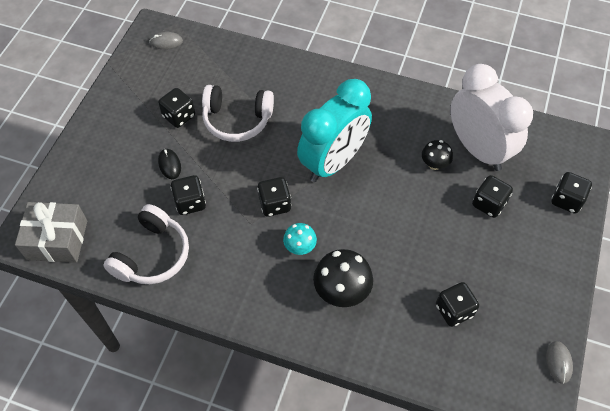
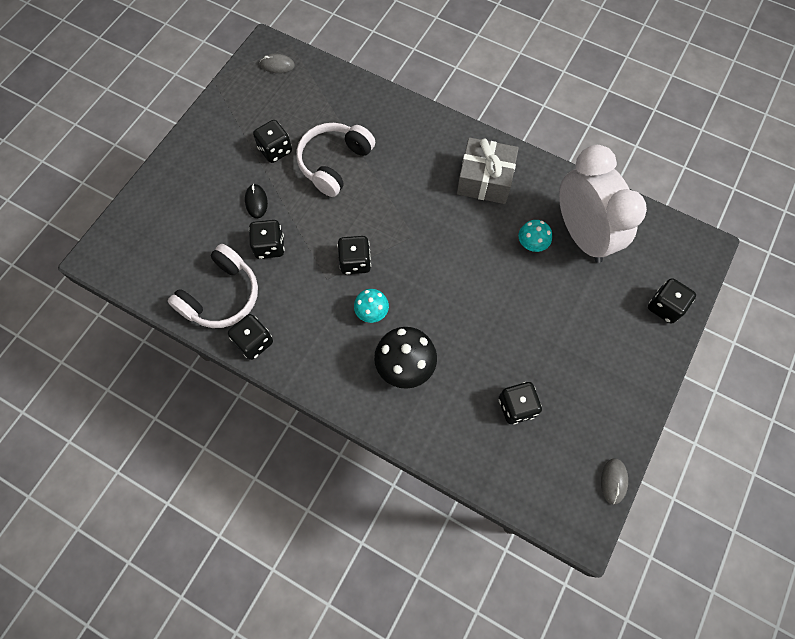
camera: 10 degrees right, 10 degrees up
grey gift [15,202,87,263] -> grey gift moved to [457,137,519,204]
white headphones [202,85,274,142] -> white headphones turned 105 degrees clockwise [296,123,375,197]
turquoise clock [297,79,372,182] -> none
black mushroom [422,140,453,170] -> turquoise mushroom [519,220,552,252]
black dice [472,175,513,218] -> black dice moved to [228,314,273,360]

